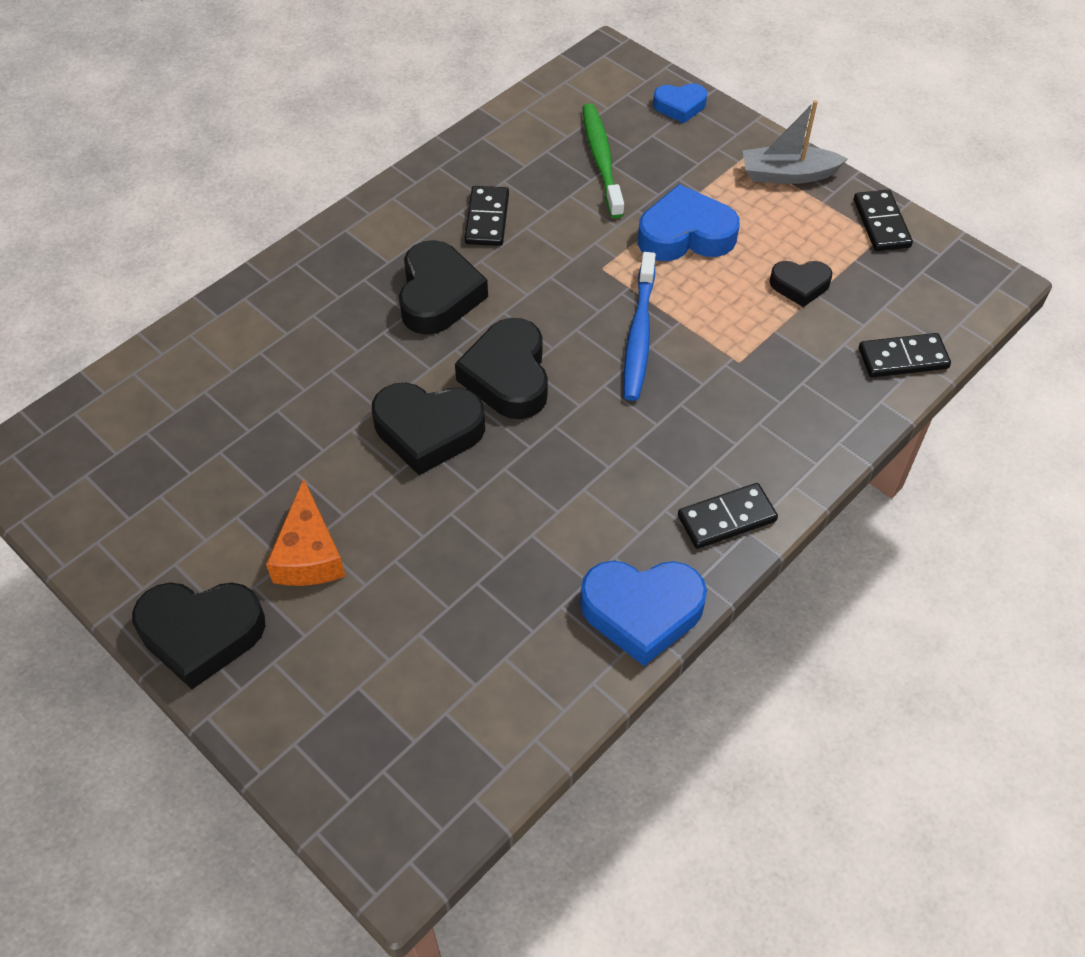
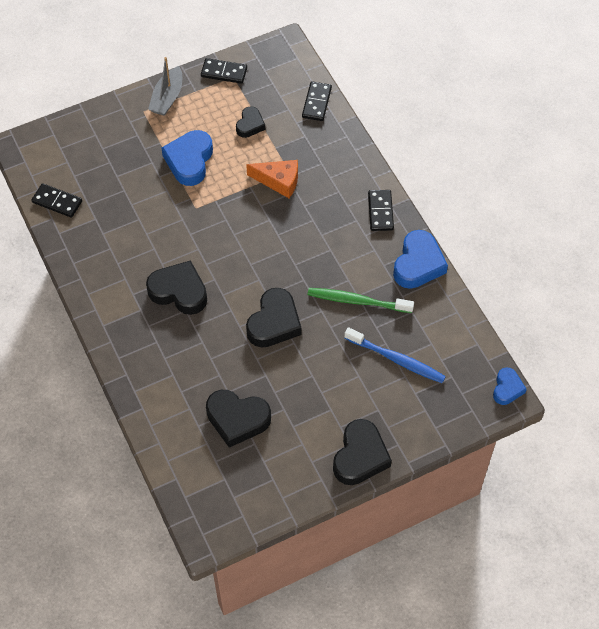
camera: 70 degrees left, 5 degrees up
orange cheese [266,478,345,586] -> orange cheese moved to [246,160,298,198]
black heart [455,318,548,419] -> black heart moved to [206,390,271,448]
black domino [464,186,509,246] -> black domino moved to [31,183,82,218]
green toothbrush [582,104,624,219] -> green toothbrush moved to [308,288,414,313]
blue toothbrush [624,252,656,401] -> blue toothbrush moved to [344,327,446,383]
blue heart [653,83,707,123] -> blue heart moved to [493,368,527,405]

